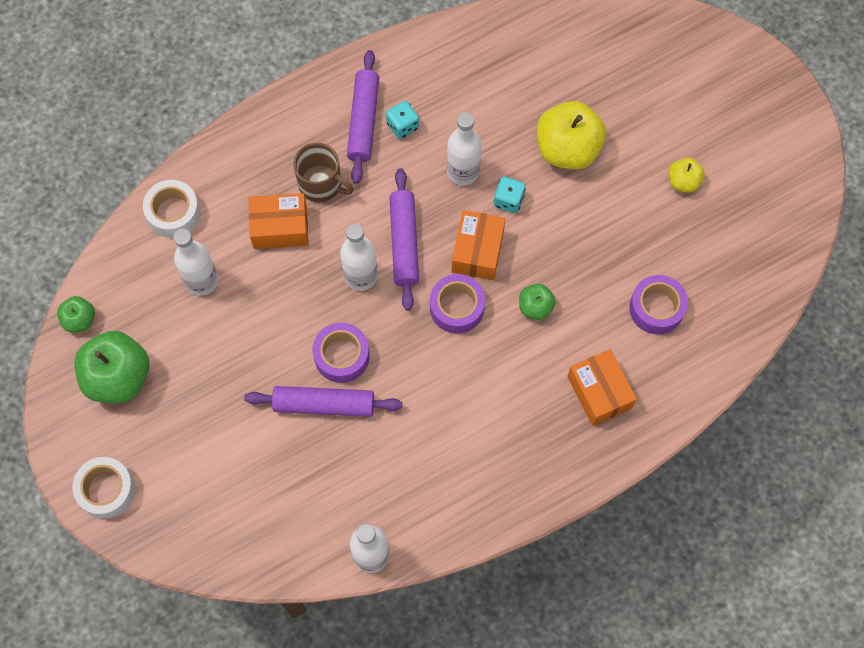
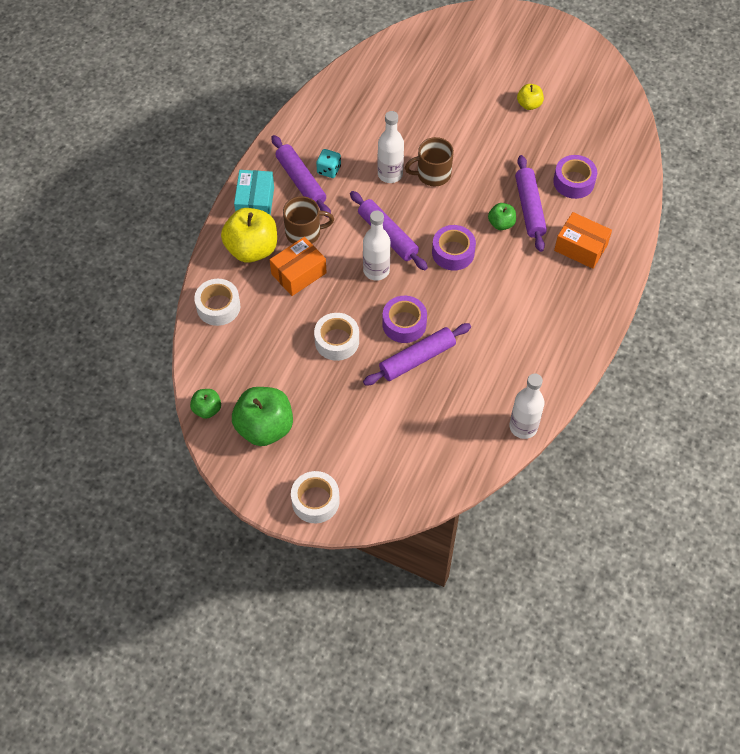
camera: 35 degrees left, 10 degrees down
white bottle [173,229,218,296] -> none
orange box [452,210,505,280] -> none
turquoise dice [494,177,526,213] -> brown mug [405,137,454,186]
yellow apple [537,101,606,170] -> yellow apple moved to [221,208,277,263]
none -> turquoise box [234,170,274,215]
none -> white tape [314,313,359,361]
none -> purple rolling pin [515,155,547,252]

